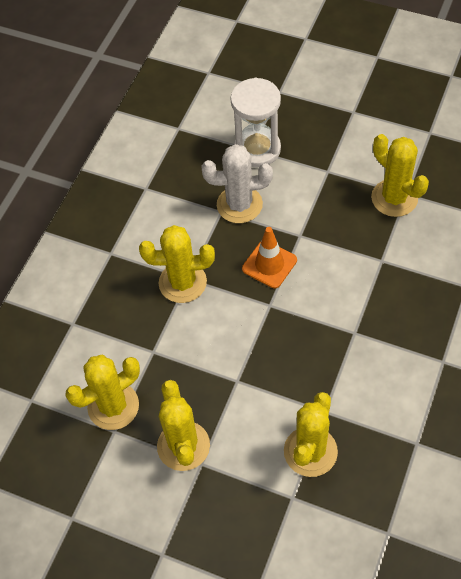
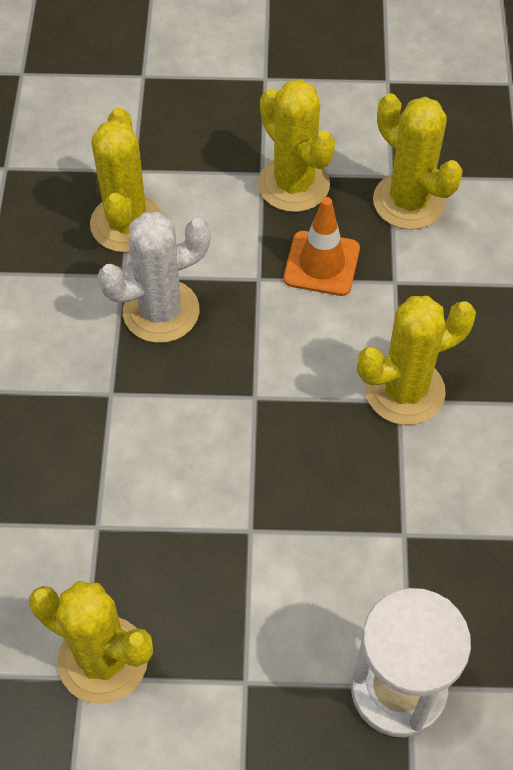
camera: 155 degrees right, 0 degrees up
yellow cactus [65,355,140,430] -> yellow cactus turned 75 degrees counterclockwise [373,93,463,230]
white cactus [201,144,273,223] -> white cactus moved to [98,212,211,343]
orange traffic cone [242,227,297,288] -> orange traffic cone moved to [283,197,360,296]

